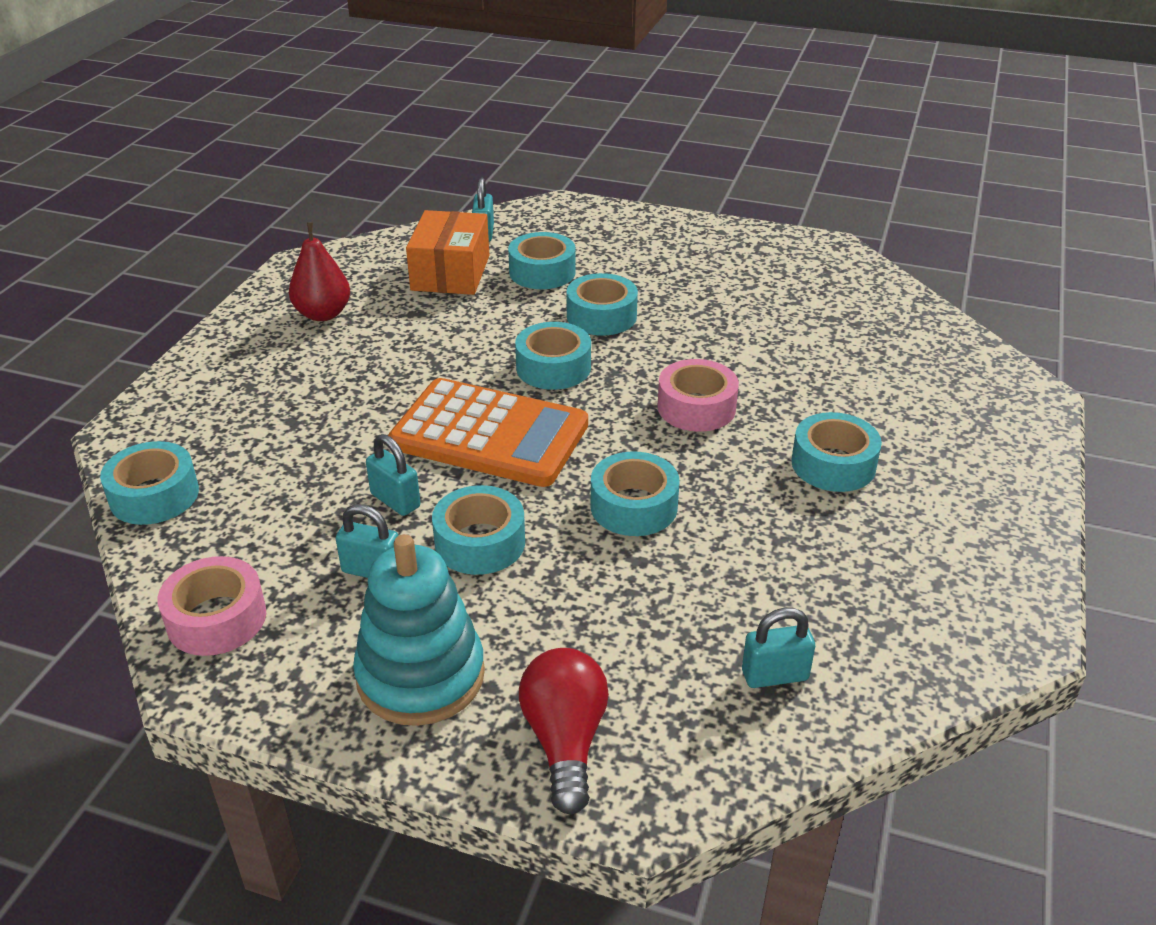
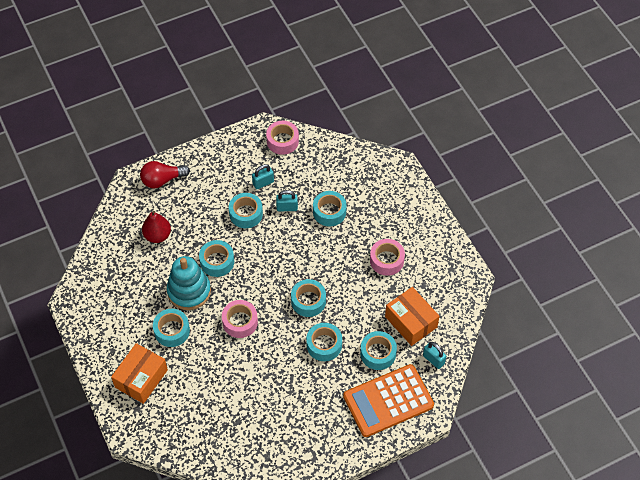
camera: 135 degrees right, 20 degrees up
turquoise tape [100,441,199,525] -> turquoise tape moved to [313,191,347,226]
red pear [289,222,350,321] -> red pear moved to [142,211,171,243]
turquoise stacking toy [353,534,485,726] -> turquoise stacking toy moved to [167,256,211,310]
orange calculator [388,378,588,487] -> orange calculator moved to [343,364,434,437]
red light bulb [519,648,609,815] -> red light bulb turned 120 degrees clockwise [140,161,190,189]
turquoise padlock [742,608,815,688] -> none
none -> orange box [111,343,168,404]
none -> pink tape [370,239,405,276]

